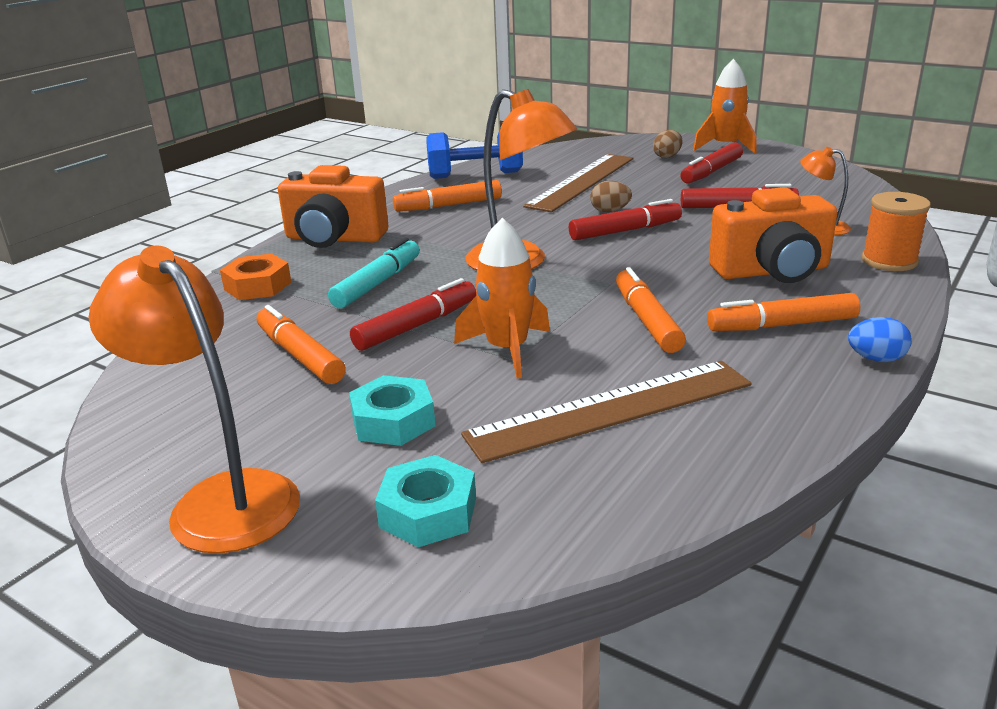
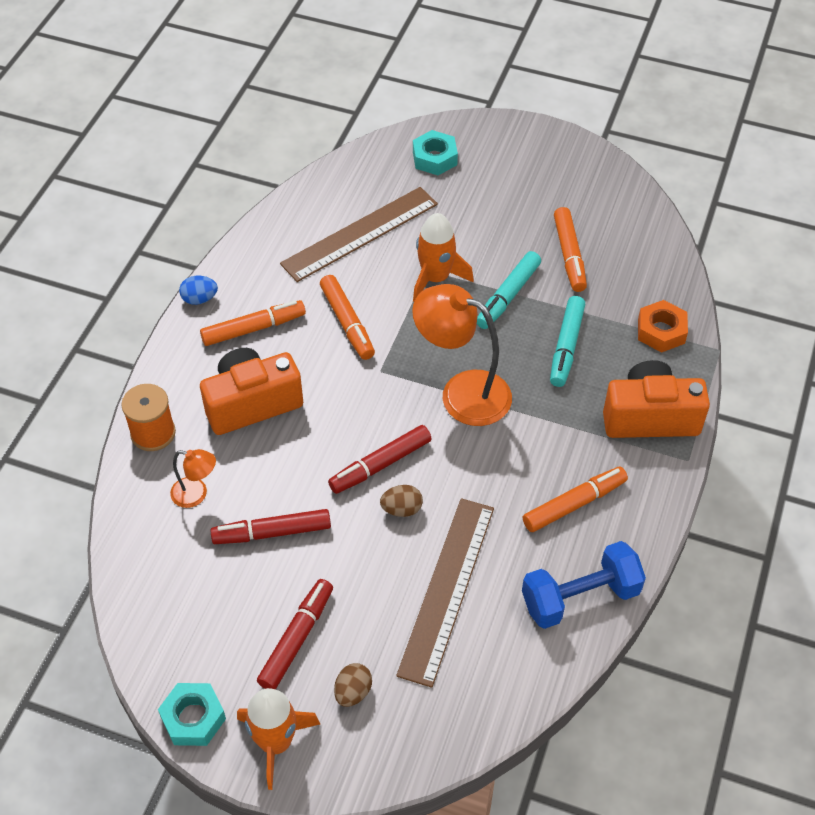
camera: 165 degrees right, 25 degrees up
orange lamp [89,246,300,554] -> none
orange marker [257,305,346,384] -> orange marker turned 45 degrees clockwise [554,207,587,292]
turquoise nut [349,375,435,446] -> turquoise nut moved to [158,683,226,746]
red marker [350,278,476,351] -> turquoise marker [477,251,541,329]

